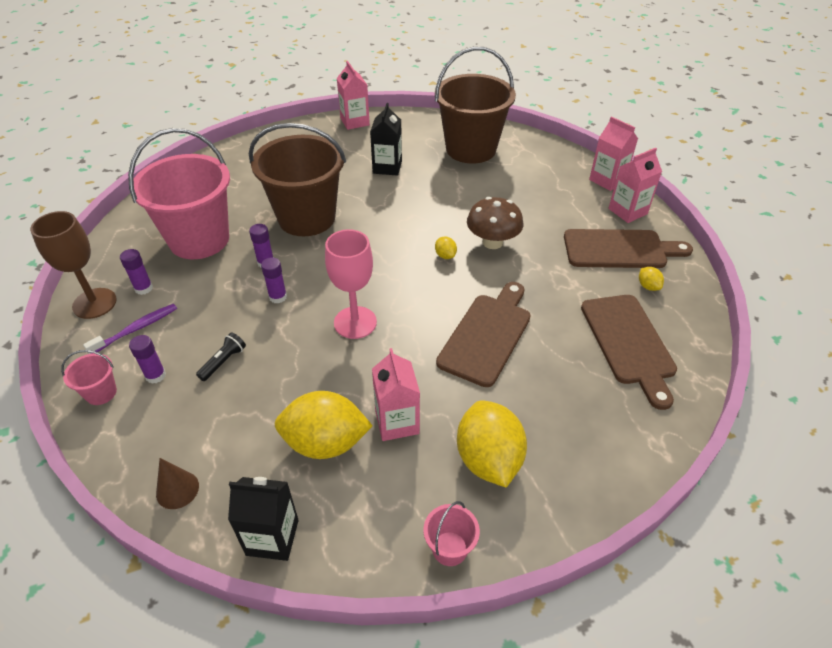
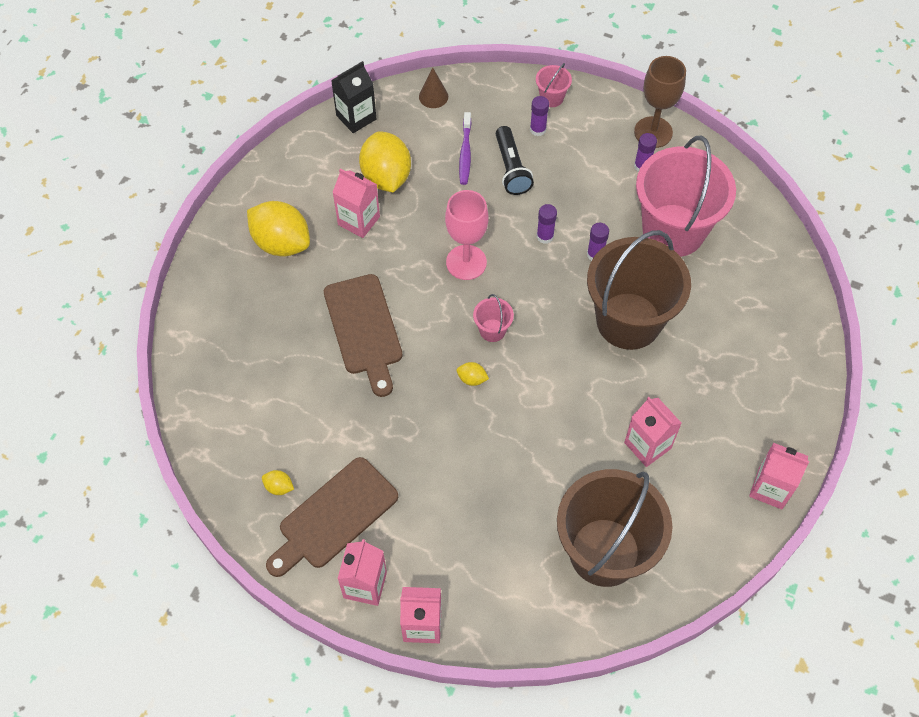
camera: 135 degrees right, 15 degrees up
purple toothbrush [83,304,177,354] -> purple toothbrush moved to [459,112,472,185]
black flashlight [196,332,246,381] -> black flashlight [496,126,534,195], size x1.61
yellow lemon [275,391,373,459] -> yellow lemon turned 60 degrees counterclockwise [359,131,411,192]
black carton [370,103,402,176] -> pink carton [624,397,682,467]
pink bucket [424,501,480,566] -> pink bucket moved to [473,294,514,342]
brown mushroom [467,197,523,249] -> none
brown cutting board [581,295,677,410] -> none

